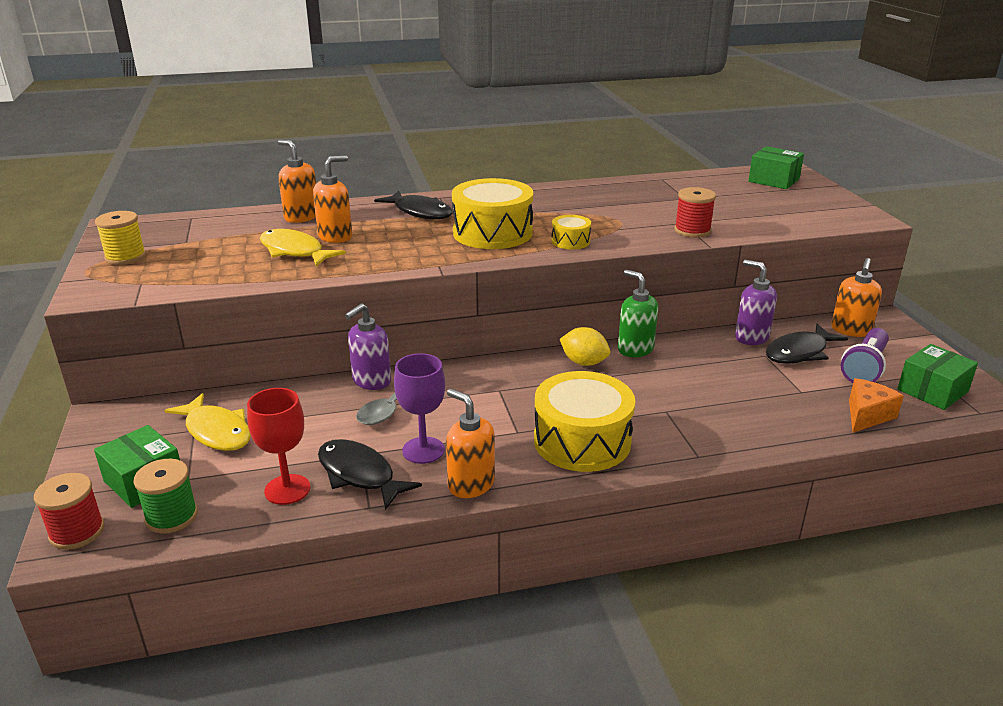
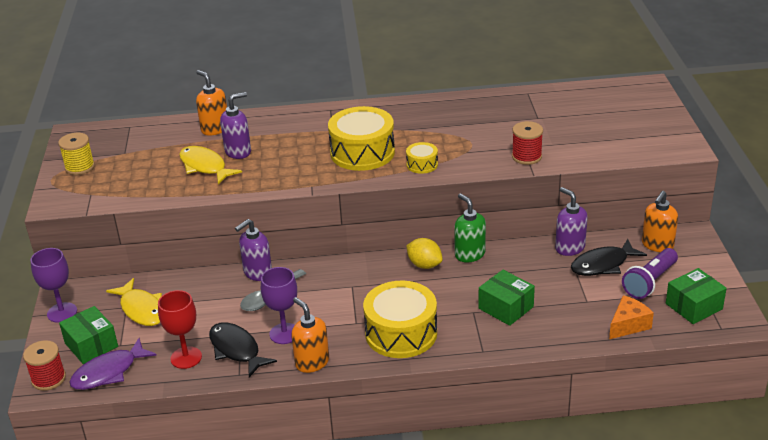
camera: 10 degrees right, 5 degrees up
green spool [133,459,198,534] -> purple fish [69,338,157,390]
orange soap dispenser [313,155,352,243] -> purple soap dispenser [220,92,251,159]
black fish [374,191,453,220] -> none
green box [748,146,804,189] -> green box moved to [478,270,535,326]
none -> purple goblet [30,248,77,323]

